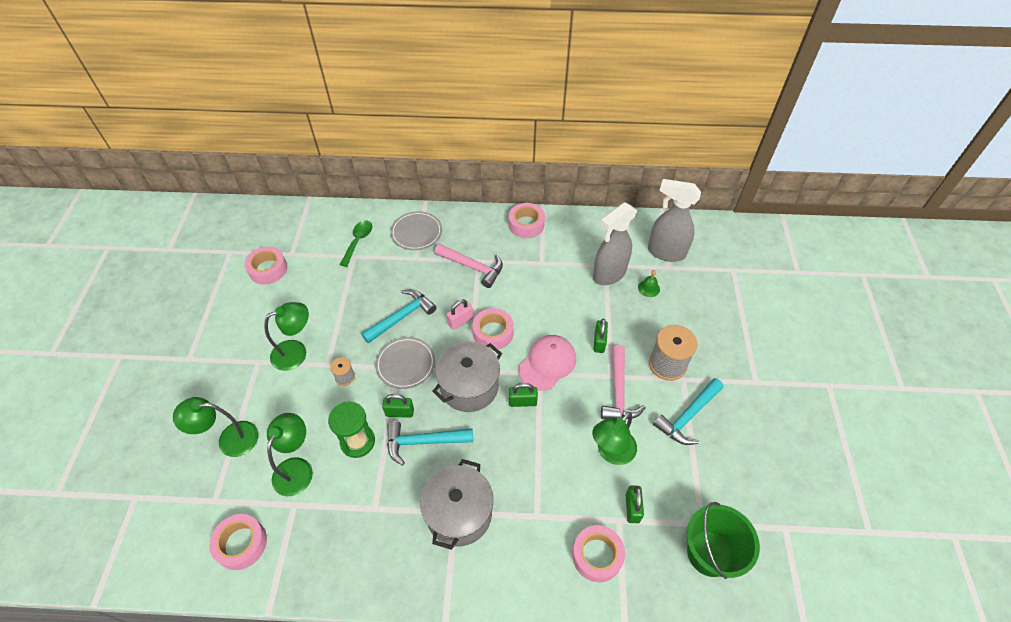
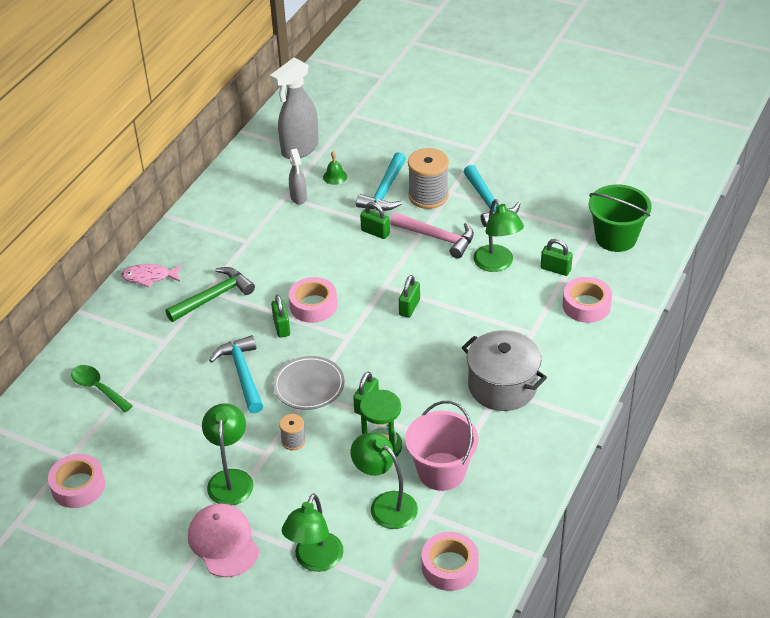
camera: 65 degrees left, 10 degrees down
turquoise hammer [387,421,473,466] -> turquoise hammer moved to [356,152,406,211]
grey plate [390,211,442,250] -> none
grey pot [432,341,502,412] -> none
pink hammer [434,244,503,288] -> green hammer [165,267,255,322]
pink padlock [447,299,473,330] -> green padlock [271,295,290,338]
pink tape [509,203,545,238] -> none
pink cap [518,335,576,391] -> pink cap moved to [188,504,260,577]
grey spray bottle [593,202,637,285] -> grey spray bottle [289,149,307,205], size x0.54
none -> pink fish [121,264,182,288]
none -> pink bucket [405,401,478,491]

